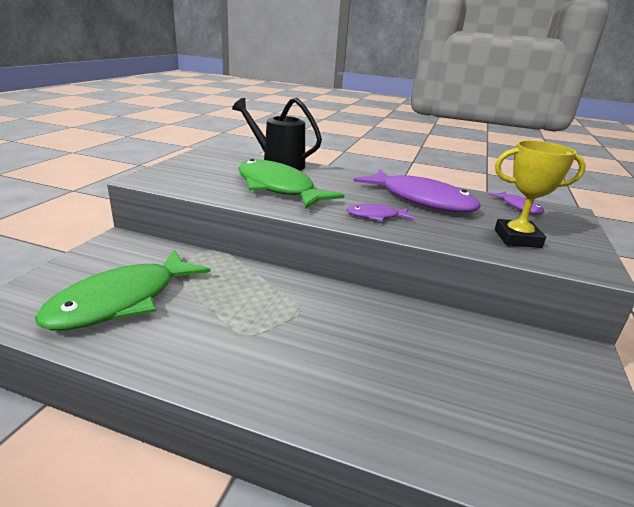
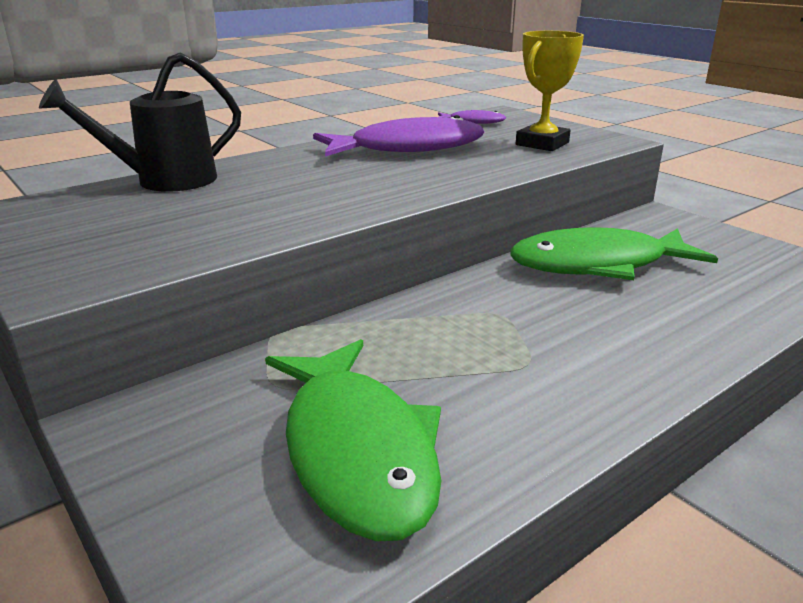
camera: 55 degrees left, 0 degrees up
green fish [238,159,344,209] -> green fish moved to [510,227,718,280]
purple fish [347,204,414,221] -> none

